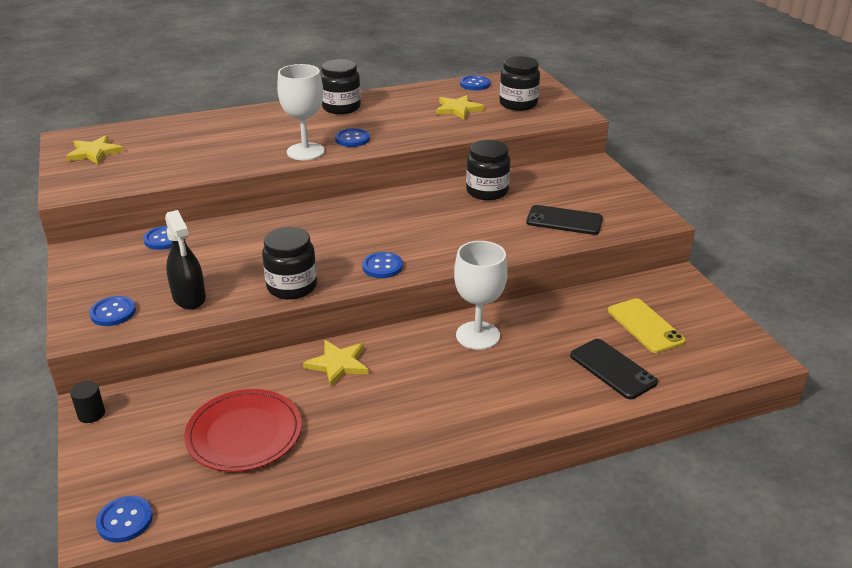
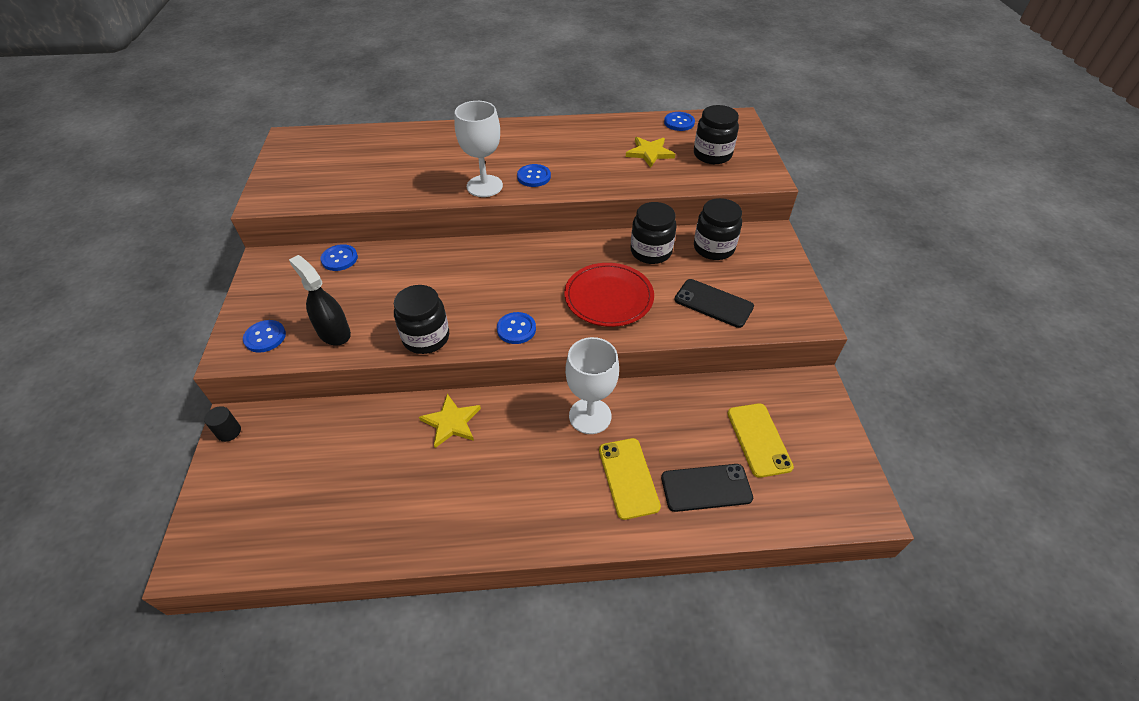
camera: 15 degrees right, 15 degrees up
yellow star [66,135,124,164] -> none
blue button [96,496,153,542] -> none
black spray bottle [165,210,206,310] -> black spray bottle turned 150 degrees clockwise [289,255,351,345]
red plate [184,389,302,472] -> red plate moved to [564,263,654,327]
black jar [321,59,361,114] -> black jar moved to [694,198,742,260]
black phone [570,339,658,399] -> black phone turned 75 degrees counterclockwise [661,464,753,512]
none -> yellow phone [599,438,661,520]

